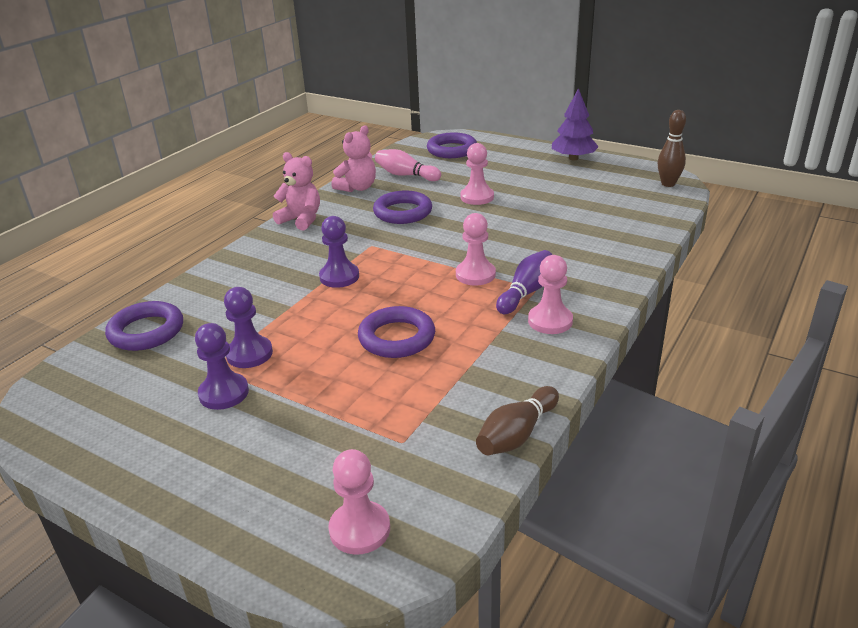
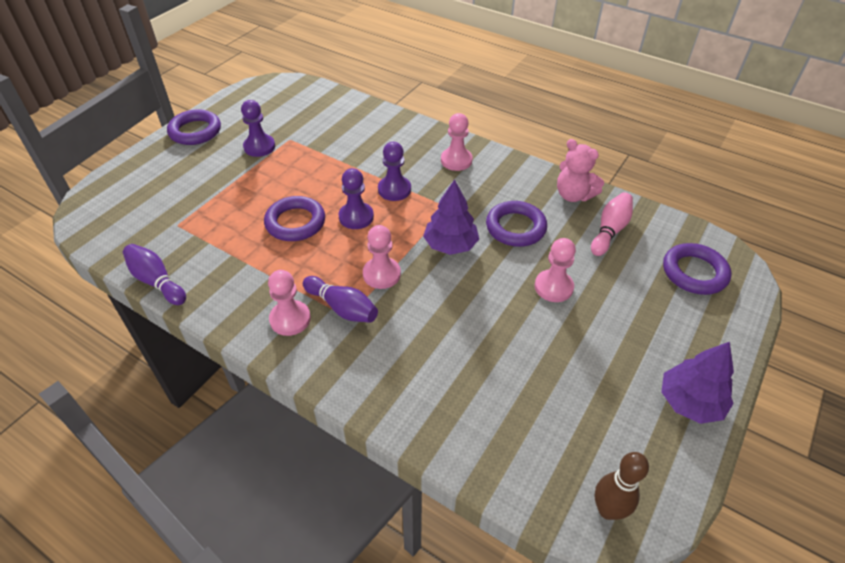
camera: 90 degrees right, 15 degrees up
purple ring [105,301,183,351] -> purple ring moved to [167,109,221,145]
purple pawn [224,287,273,368] -> purple pawn moved to [338,168,374,229]
pink teddy bear [273,152,320,230] -> none
pink pawn [328,449,390,555] -> pink pawn moved to [441,113,473,171]
brown bowling pin [476,386,559,455] -> purple bowling pin [123,244,186,305]
none -> purple tree [423,179,479,255]

